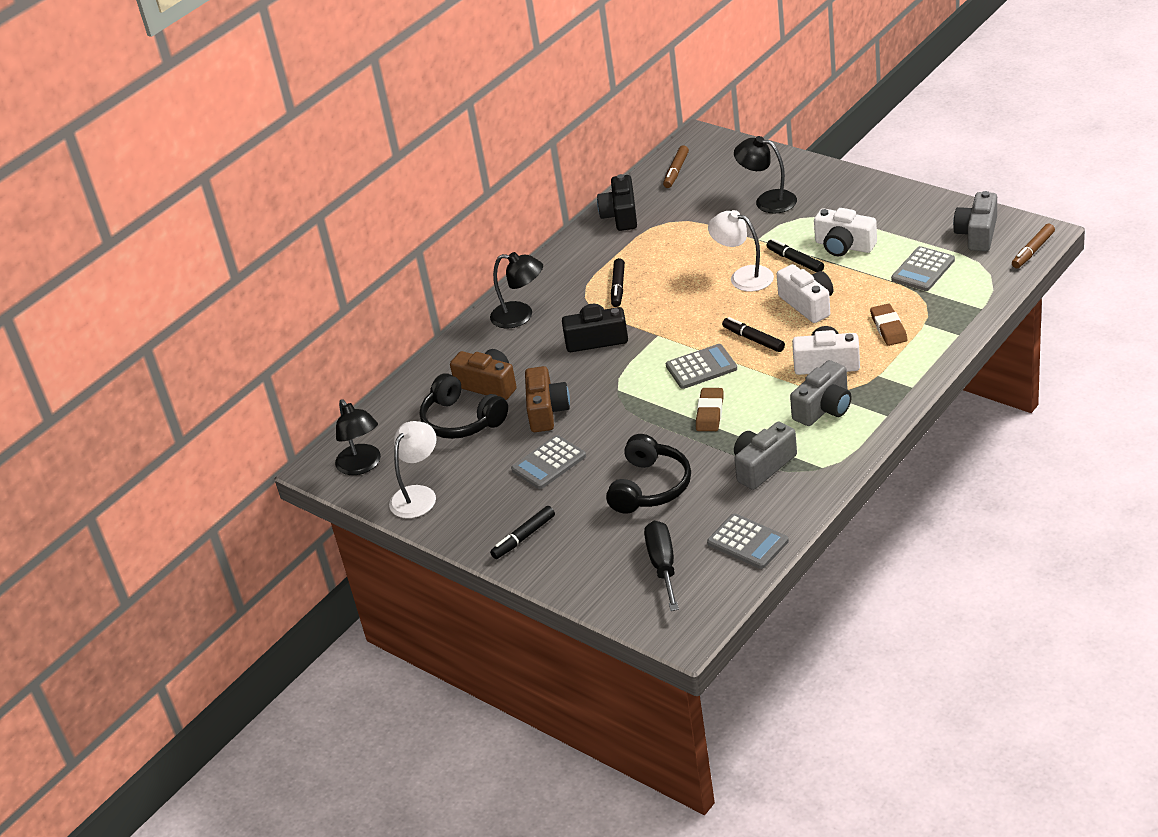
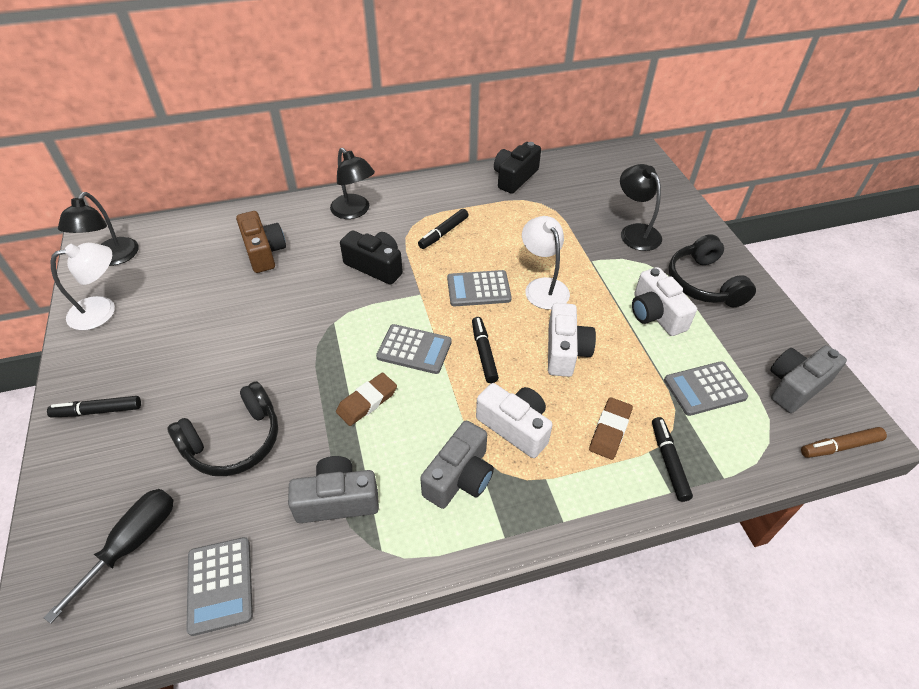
camera: 30 degrees right, 10 degrees up
black headphones [420,373,508,439] -> black headphones moved to [669,234,756,307]
grey calculator [511,435,586,489] -> grey calculator moved to [447,270,512,306]
brown camera [525,366,570,432] -> none
brown marker [663,145,689,188] -> none
black marker [766,239,824,272] -> black marker moved to [652,417,693,502]
grey camera [790,360,851,426] -> grey camera turned 45 degrees counterclockwise [420,420,494,509]

